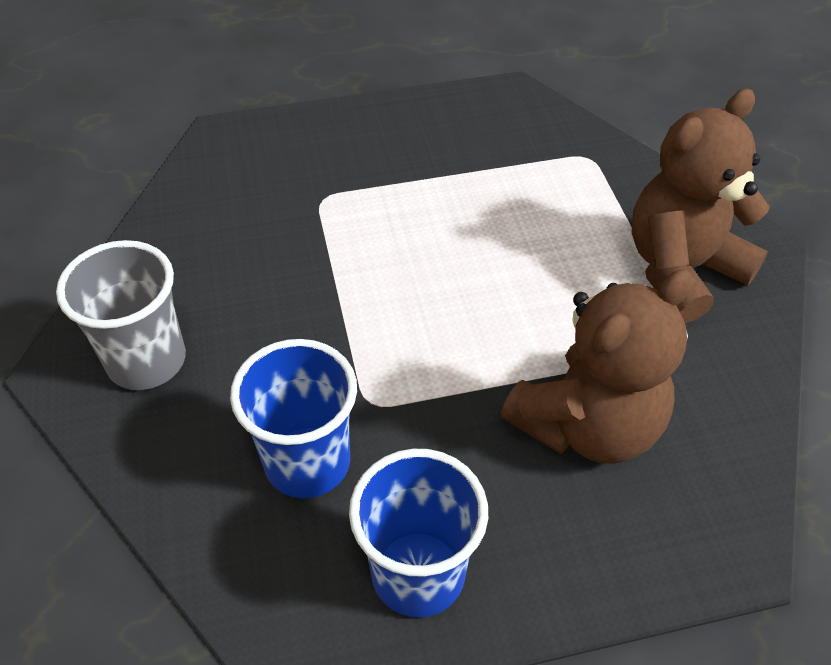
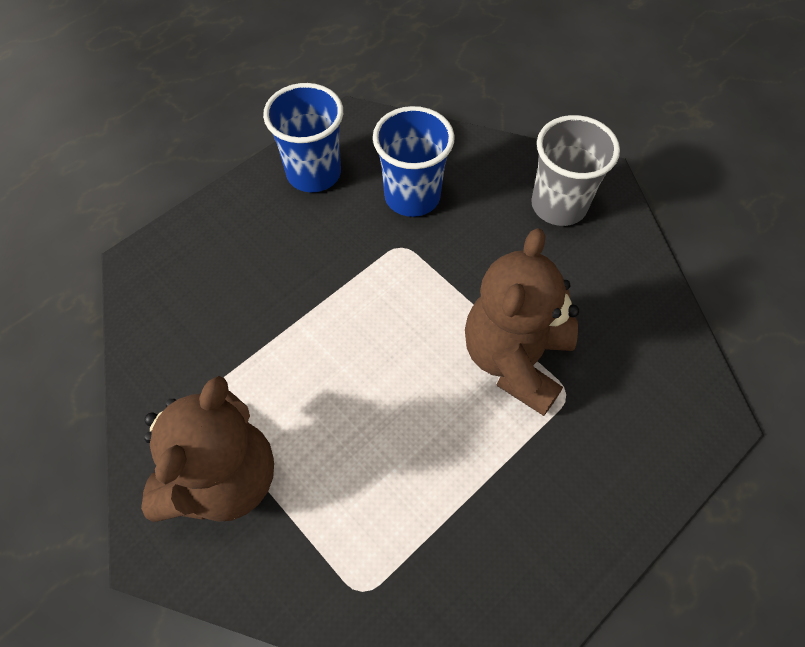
camera: 150 degrees right, 10 degrees up
brown teddy bear [501,270,693,464] -> brown teddy bear moved to [465,228,579,416]

